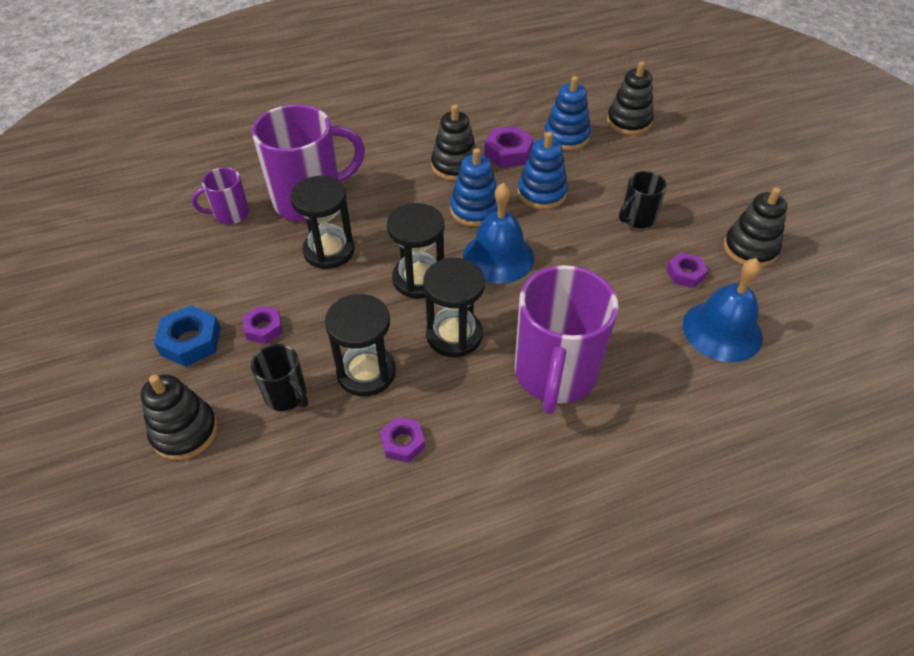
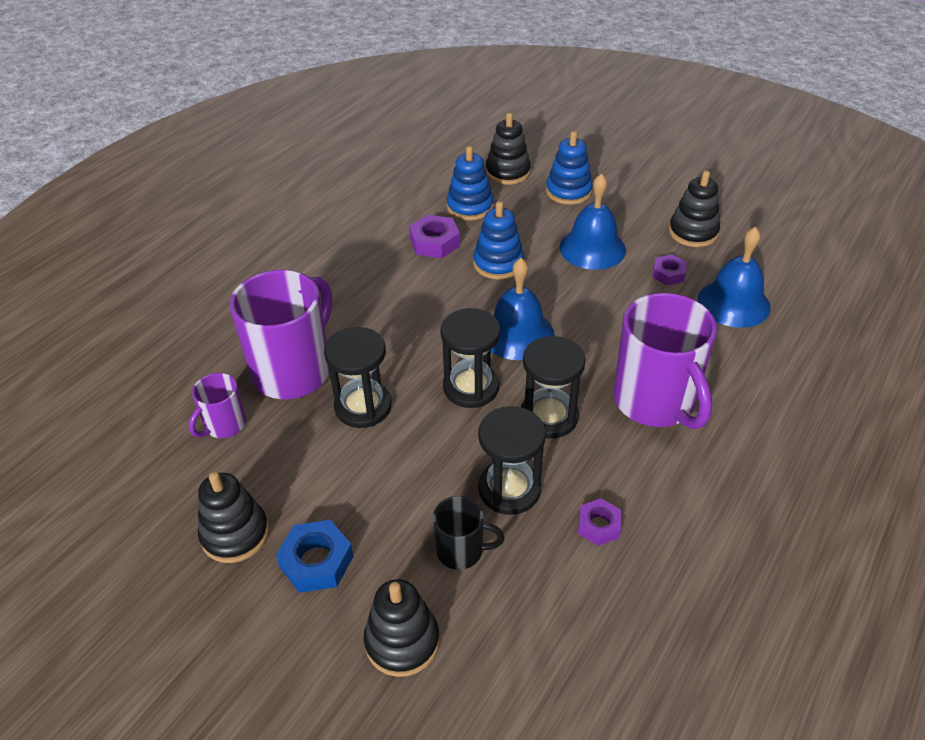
camera: 35 degrees left, 5 degrees down
purple nut [243,306,283,344] -> none
black stacking toy [431,105,476,181] -> black stacking toy moved to [198,472,269,563]
blue stacking toy [450,148,498,227] -> blue stacking toy moved to [546,131,593,205]
black mug [619,171,667,228] -> blue bell [559,173,626,270]

